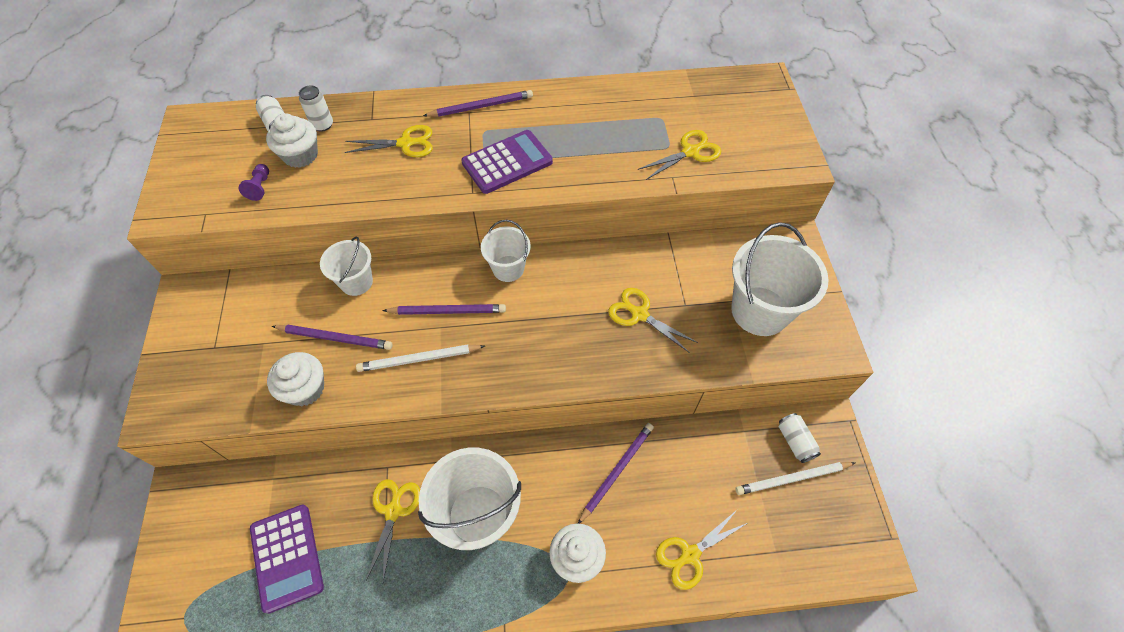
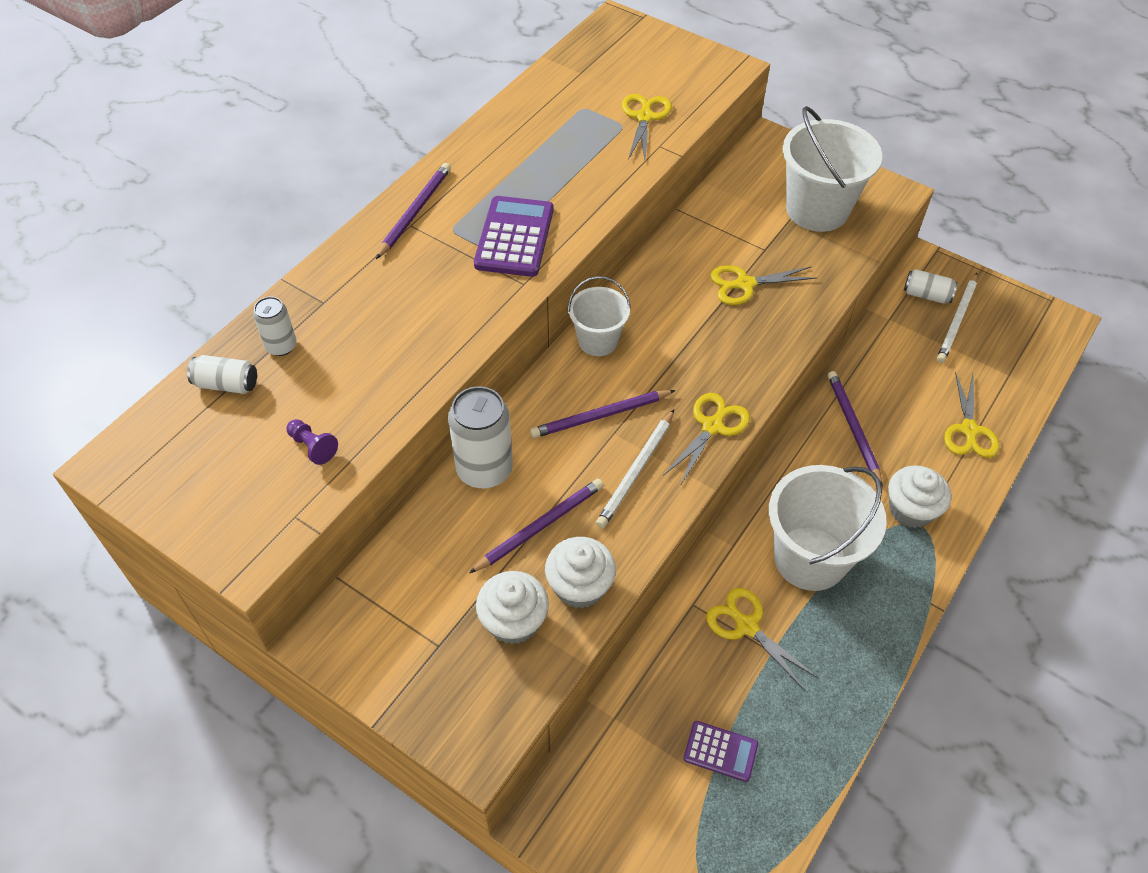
camera: 50 degrees left, 5 degrees down
purple calculator [250,505,324,614] -> purple calculator [683,721,758,782], size x0.58
white cupcake [266,113,318,168] -> white cupcake moved to [476,571,549,644]
white bucket [320,237,373,296] -> white can [448,386,513,489]
yellow scissors [345,125,433,157] -> yellow scissors moved to [663,393,750,486]
purple pencil [382,304,506,315] -> purple pencil turned 150 degrees counterclockwise [530,390,676,438]

